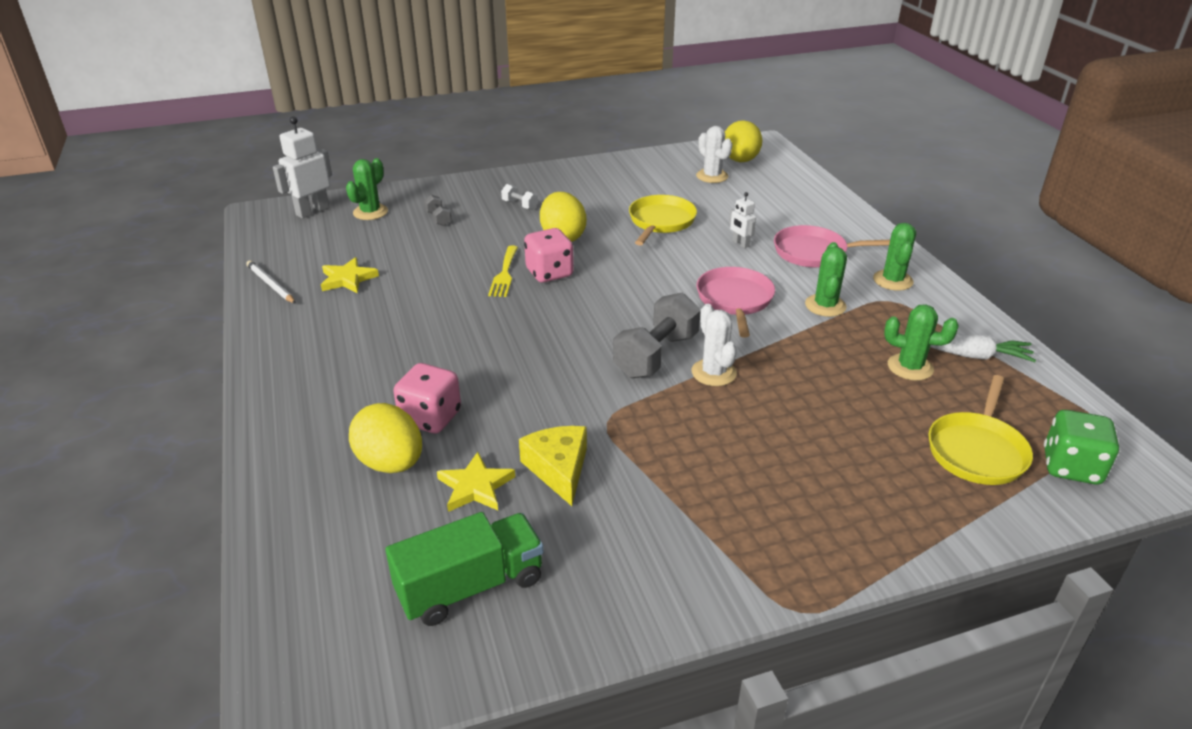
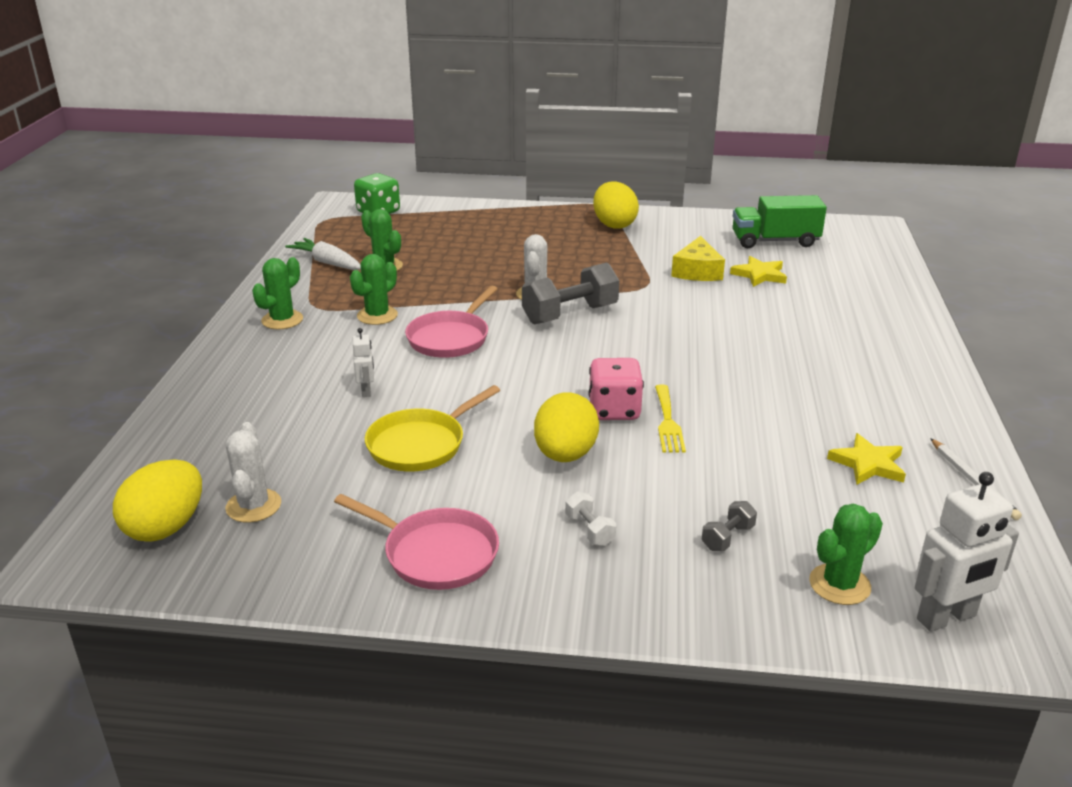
camera: 155 degrees left, 5 degrees down
yellow egg [349,403,422,473] -> yellow egg moved to [593,181,639,228]
pink dice [393,363,461,433] -> none
grey dumbbell [424,195,452,226] -> grey dumbbell turned 45 degrees clockwise [702,501,757,551]
yellow fork [488,246,518,297] -> yellow fork turned 150 degrees clockwise [655,385,686,452]
pink pan [774,225,890,267] -> pink pan moved to [334,494,499,590]
yellow pan [928,375,1033,485] -> none

